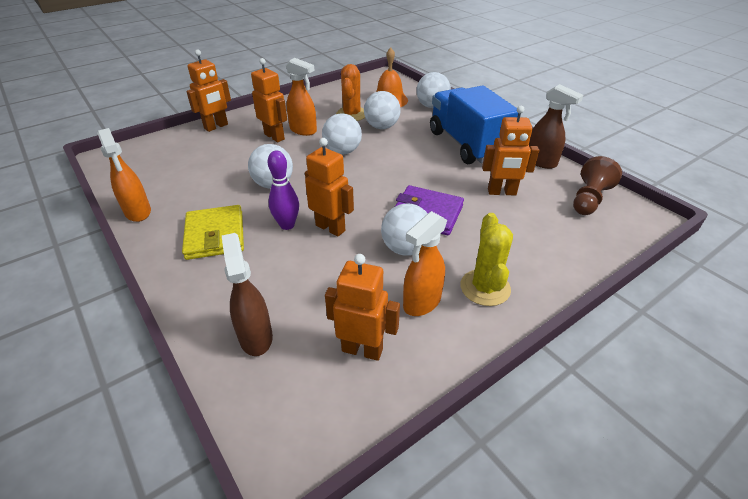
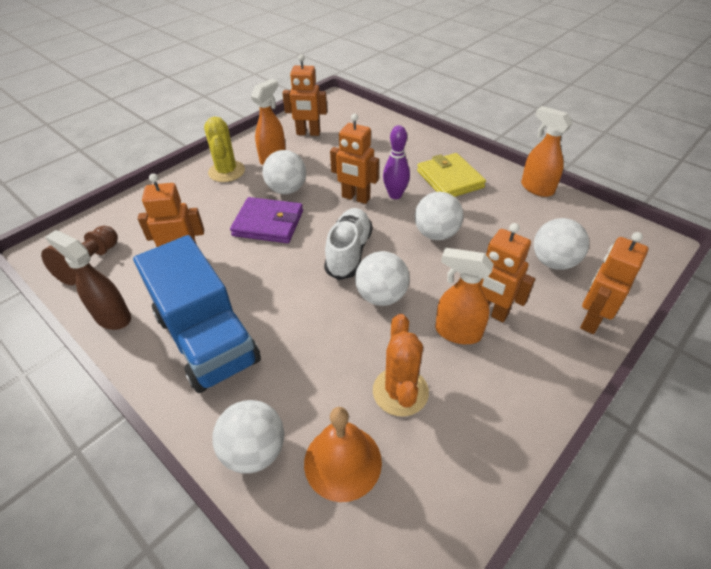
camera: 170 degrees right, 5 degrees up
brown spray bottle [222,233,273,356] -> none
white ball [364,91,401,129] -> white ball moved to [534,218,589,270]
none -> white shoe [324,208,373,280]

